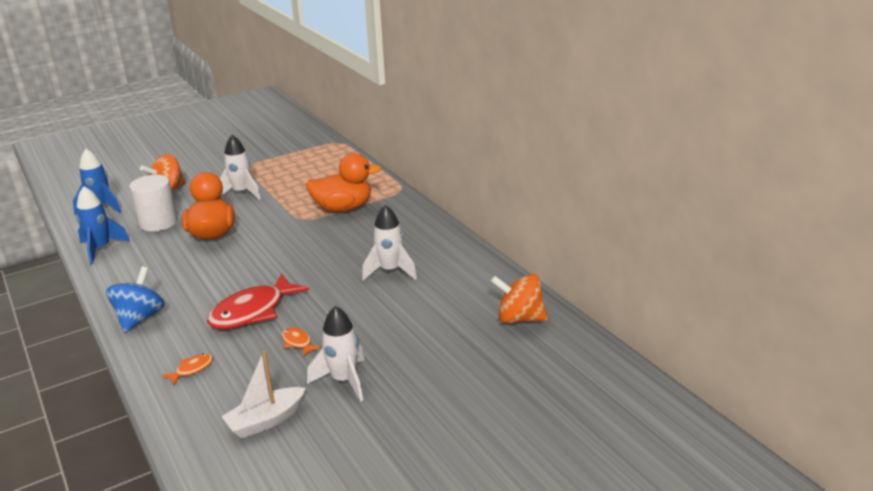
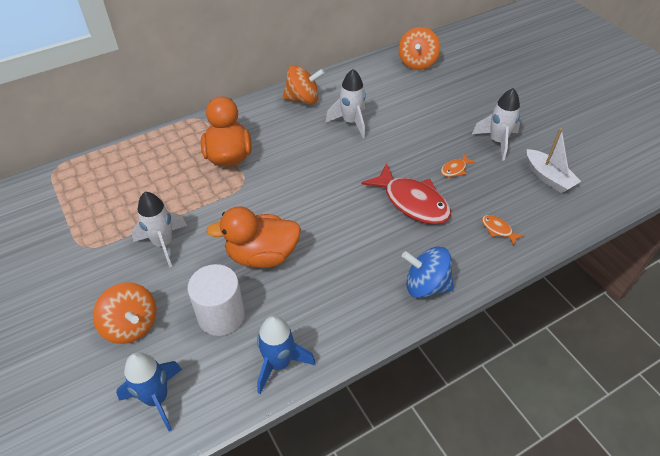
camera: 90 degrees left, 20 degrees up
none -> orange spinning top [283,65,325,105]

